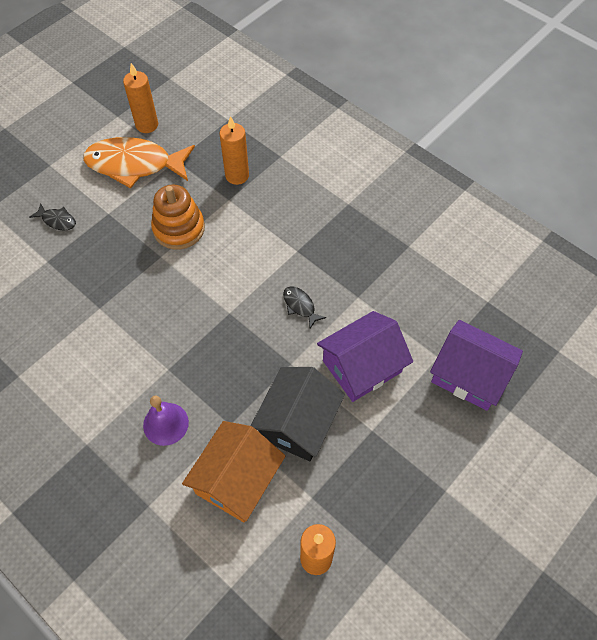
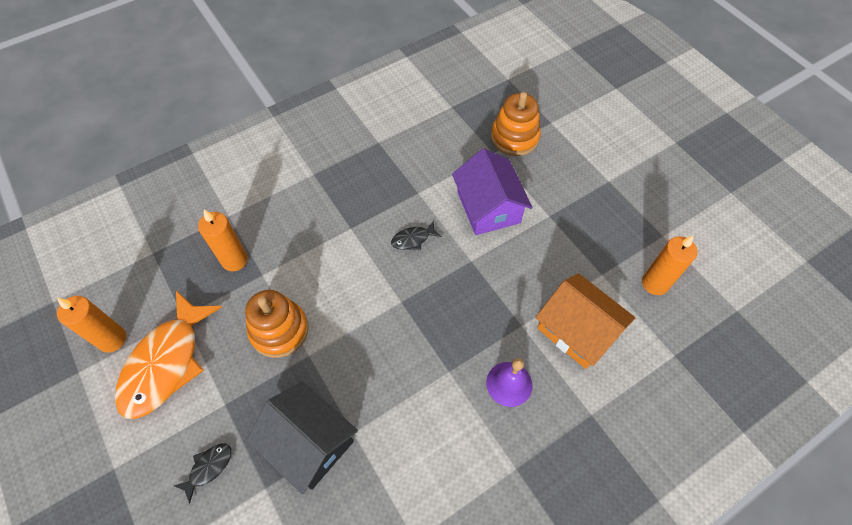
camera: 75 degrees left, 0 degrees up
black house [251,367,345,461] -> black house moved to [247,381,358,494]
purple house [430,320,523,411] -> orange stacking toy [491,92,541,156]

